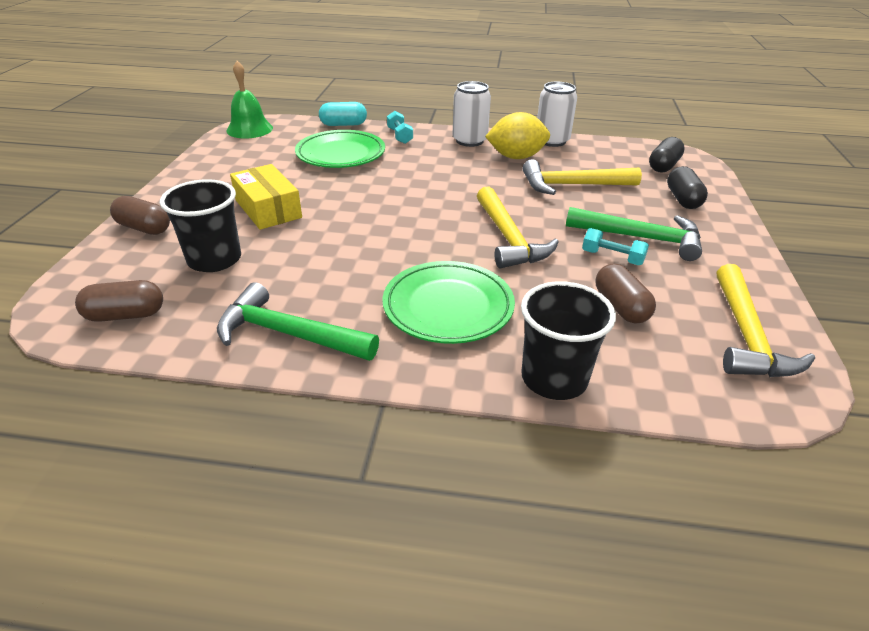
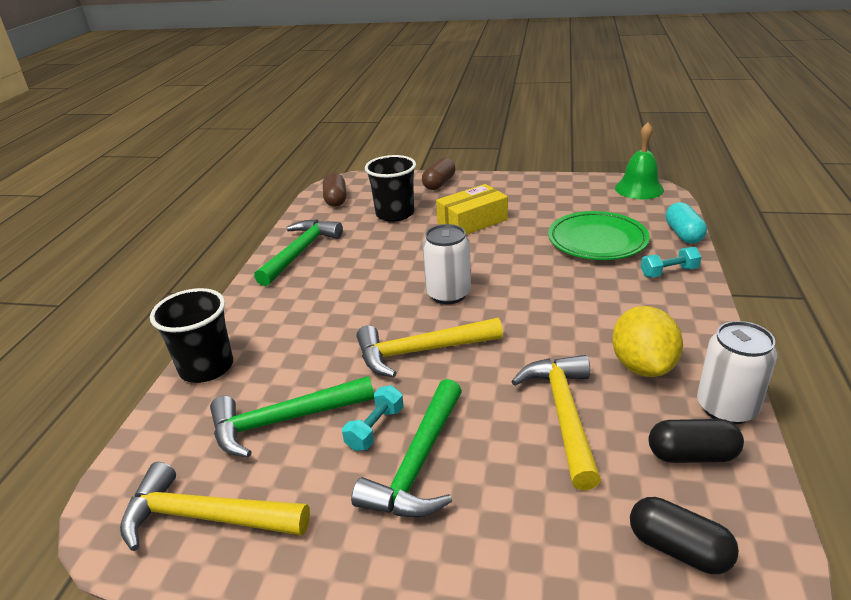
camera: 95 degrees right, 5 degrees down
green plate [382,261,515,344] -> none
white can [452,81,491,147] -> white can moved to [422,224,471,304]
brown capsule [596,264,656,324] -> green hammer [210,376,374,458]
black capsule [667,166,708,209] -> black capsule moved to [649,419,744,463]

